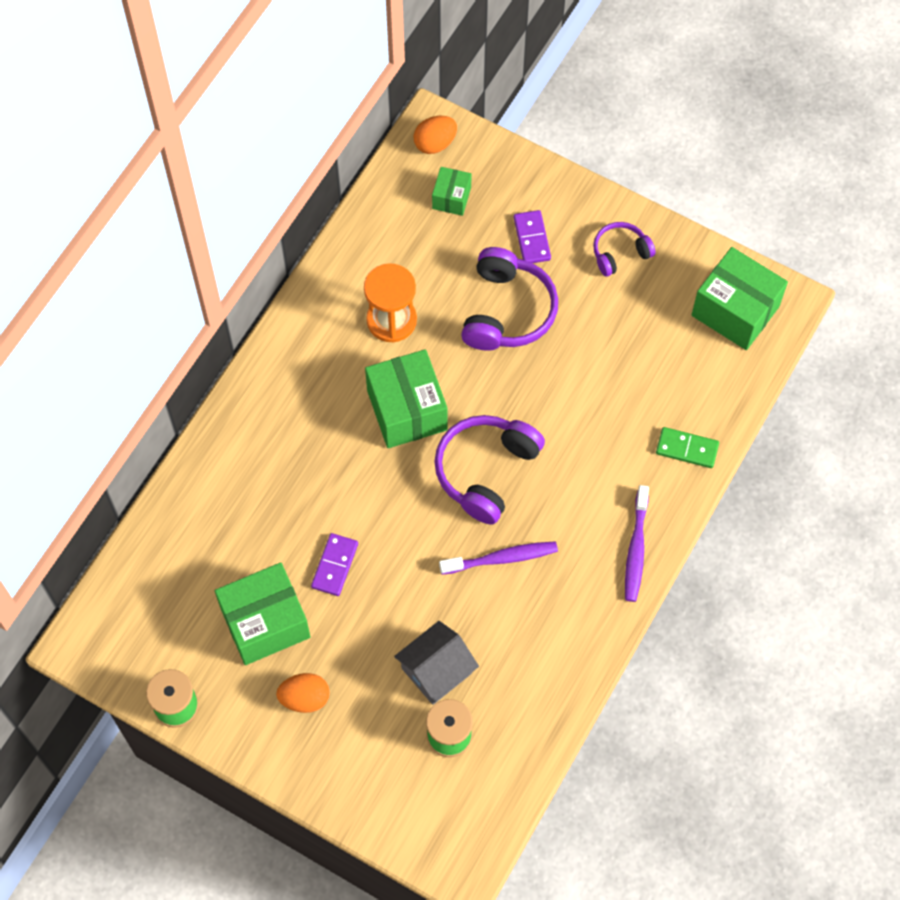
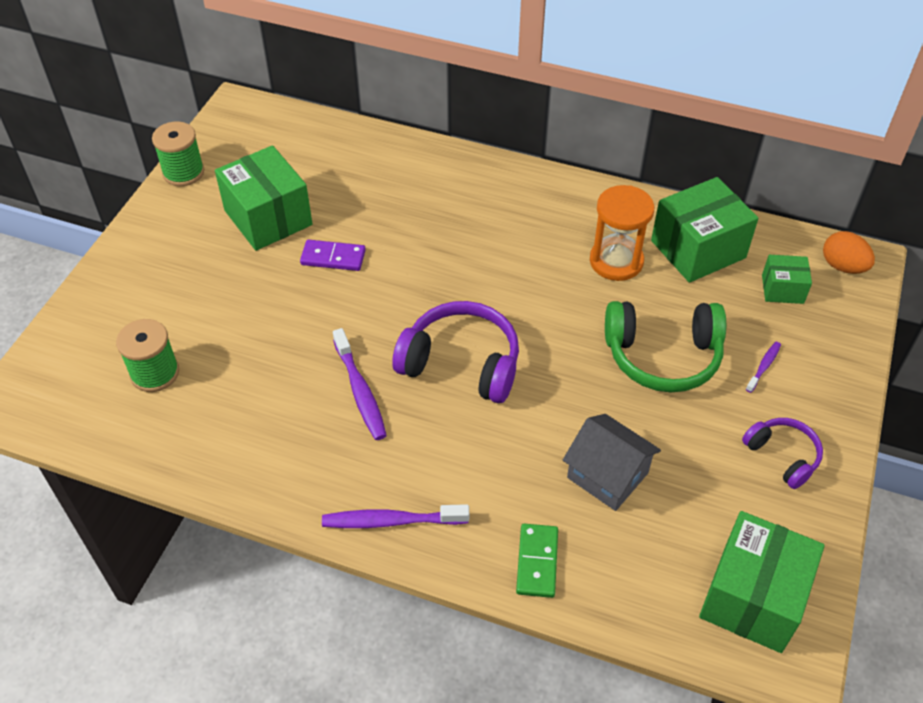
camera: 80 degrees right, 15 degrees down
orange egg [276,673,329,713] -> none
green box [365,349,448,448] -> green box moved to [651,177,759,283]
grey house [394,621,479,705] -> grey house moved to [563,414,661,511]
purple headphones [461,247,558,351] -> green headphones [605,301,726,393]
purple domino [514,210,551,263] -> purple toothbrush [746,342,781,393]

